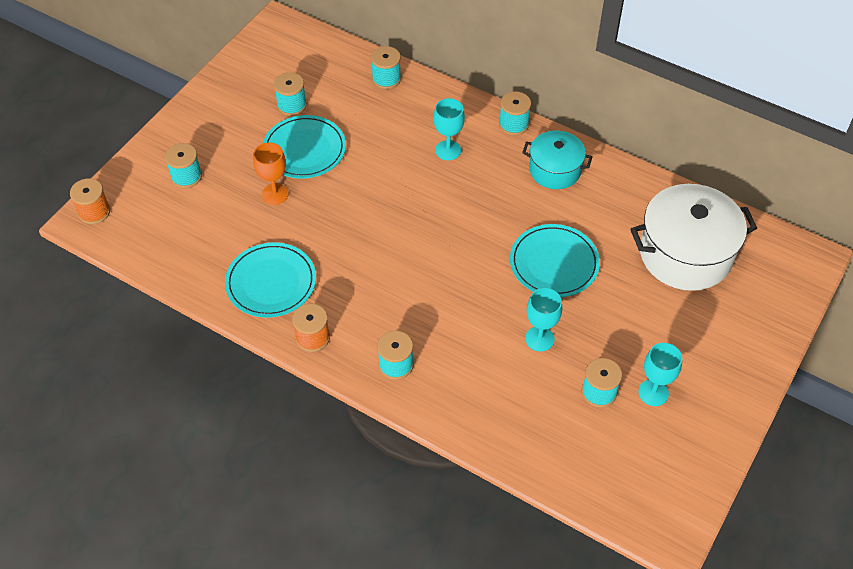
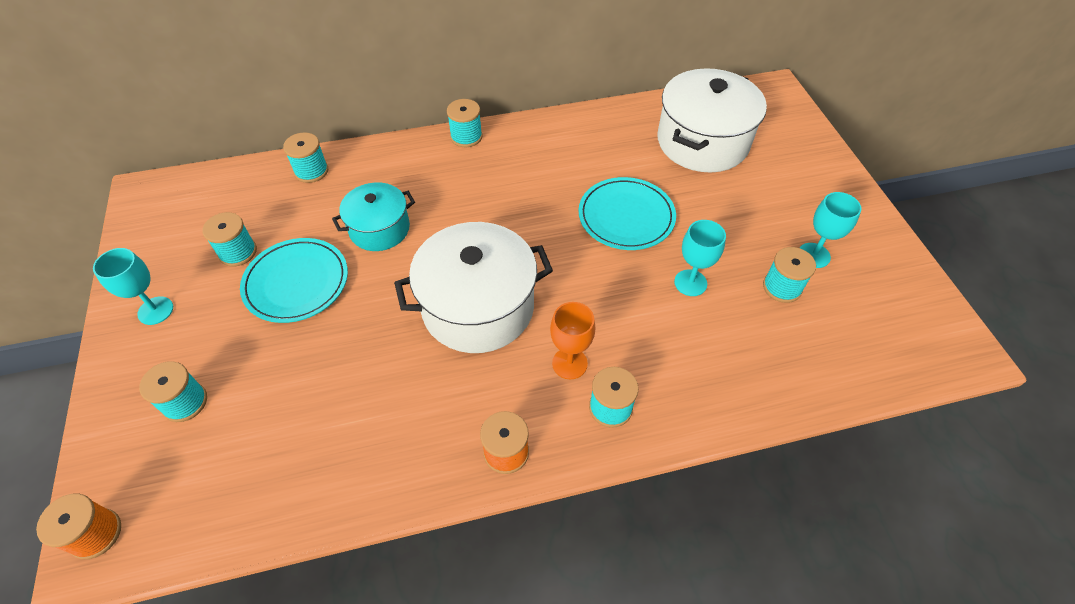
camera: 45 degrees left, 0 degrees up
turquoise plate [225,242,316,318] -> none
orange goblet [253,142,289,205] -> orange goblet moved to [550,302,595,379]
turquoise goblet [433,98,465,160] -> turquoise goblet moved to [93,248,173,325]
turquoise pot [522,131,592,189] -> turquoise pot moved to [332,183,415,251]
none -> white pot [394,222,553,353]

